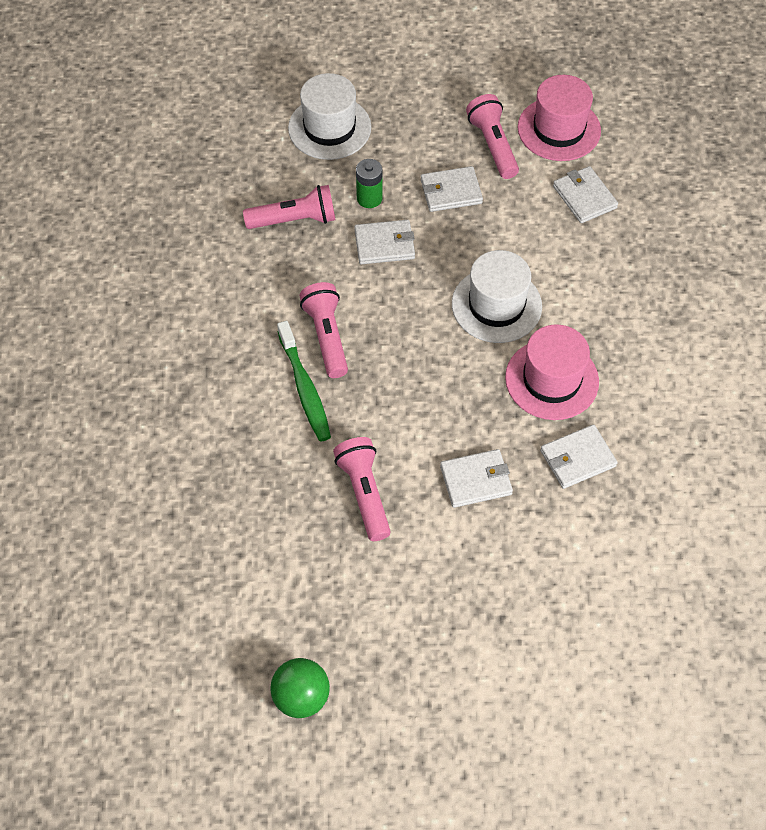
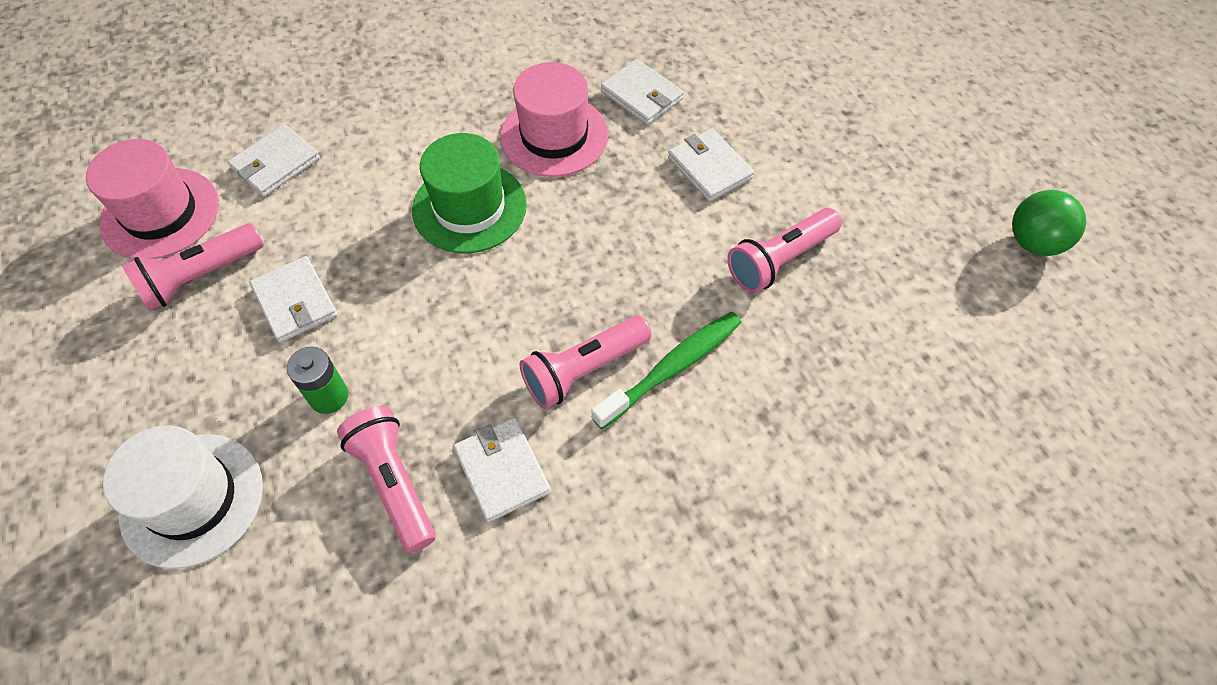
camera: 110 degrees left, 0 degrees up
white wallet [354,220,415,264] -> white wallet moved to [453,418,551,522]
white hat [452,250,542,343] -> green hat [412,133,527,253]

